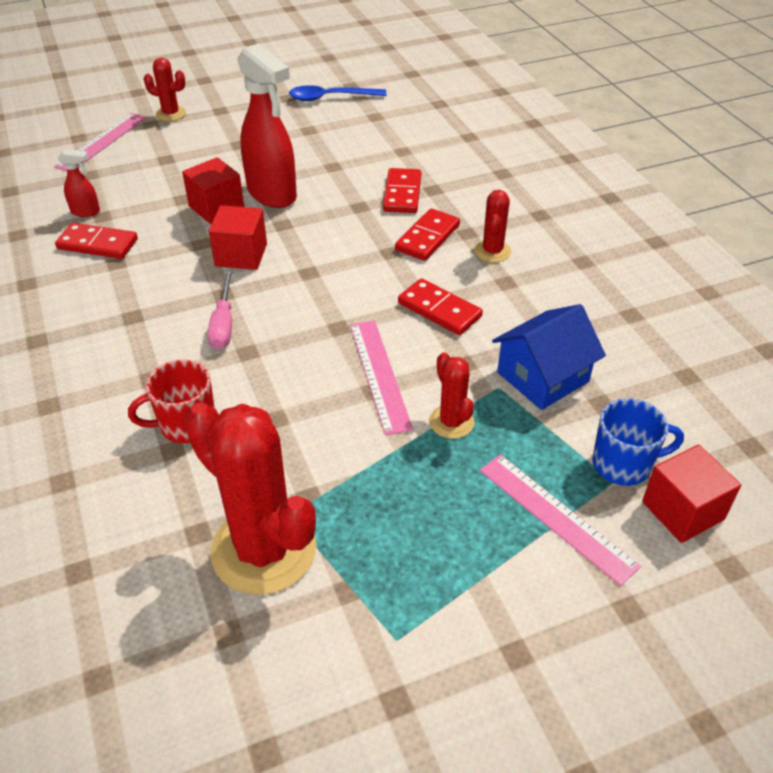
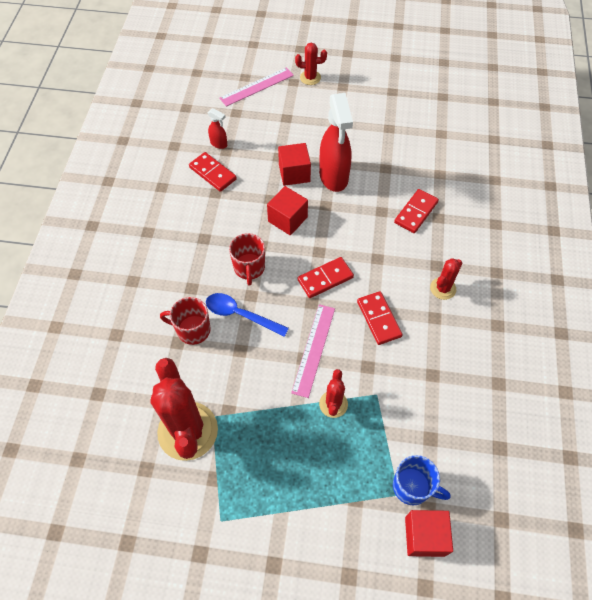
camera: 30 degrees right, 15 degrees up
red cactus [144,58,186,121] -> red cactus turned 45 degrees counterclockwise [295,43,327,85]
pink screwdriver [208,269,233,349] -> red mug [229,233,265,286]
blue spoon [289,85,387,101] -> blue spoon moved to [206,293,289,337]
red domino [395,208,460,261] -> red domino moved to [298,257,354,298]
pink ruler [480,454,641,586] -> none
blue house [492,304,606,410] -> none

